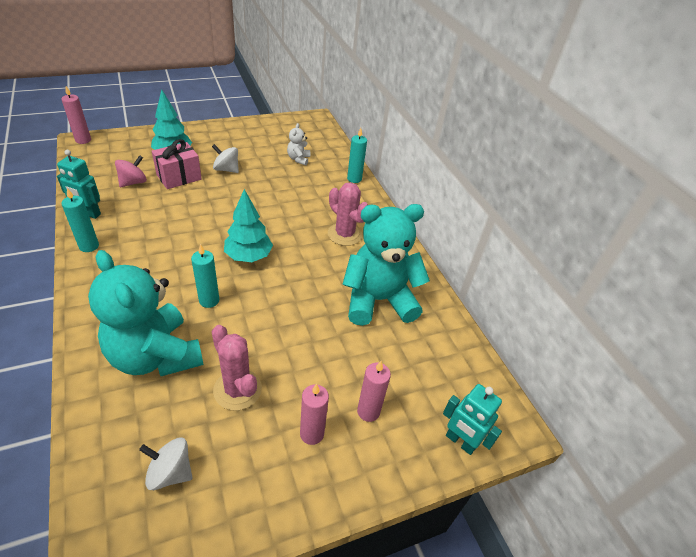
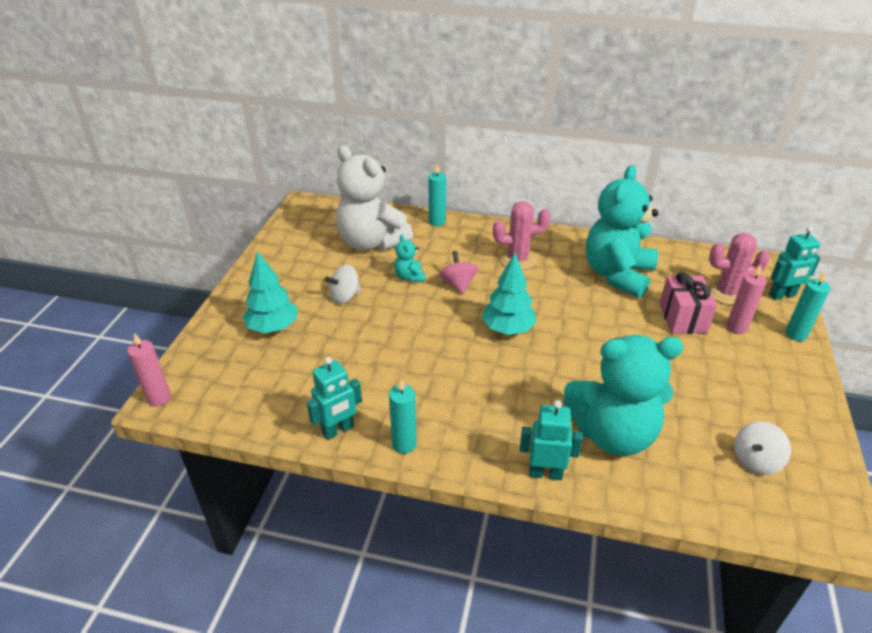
camera: 50 degrees left, 5 degrees down
pink spinning top [115,155,147,187] -> pink spinning top moved to [439,251,478,294]
pink gift [152,139,202,189] -> pink gift moved to [659,272,717,334]
turquoise candle [191,244,219,308] -> turquoise candle moved to [785,271,830,341]
pink cactus [212,325,262,411] -> pink cactus moved to [707,233,770,305]
white teddy bear [287,123,310,165] -> white teddy bear [336,145,413,251], size x2.37
pink candle [300,384,329,445] -> none
none -> turquoise teddy bear [394,235,425,282]
none -> turquoise robot [520,400,583,480]

